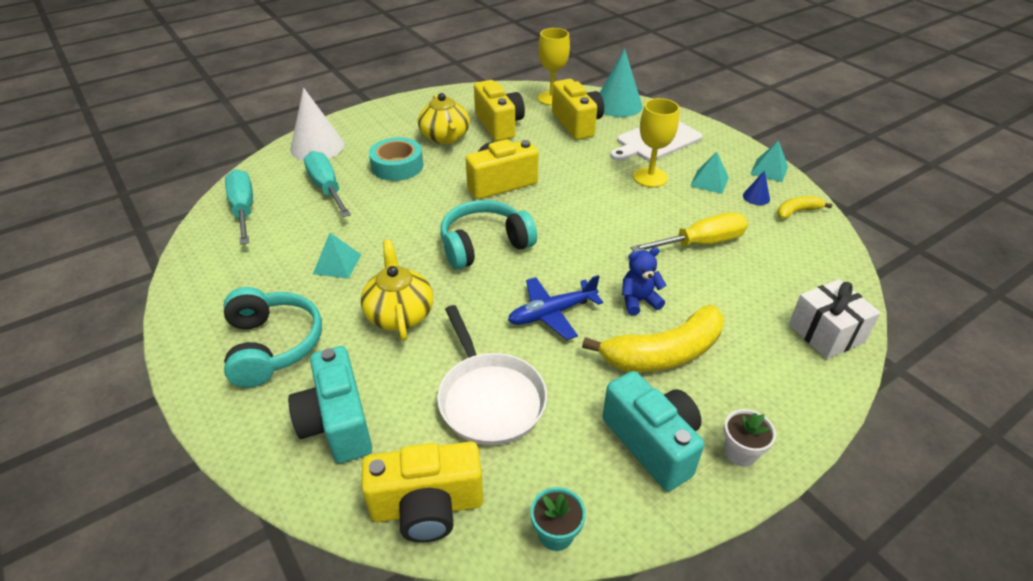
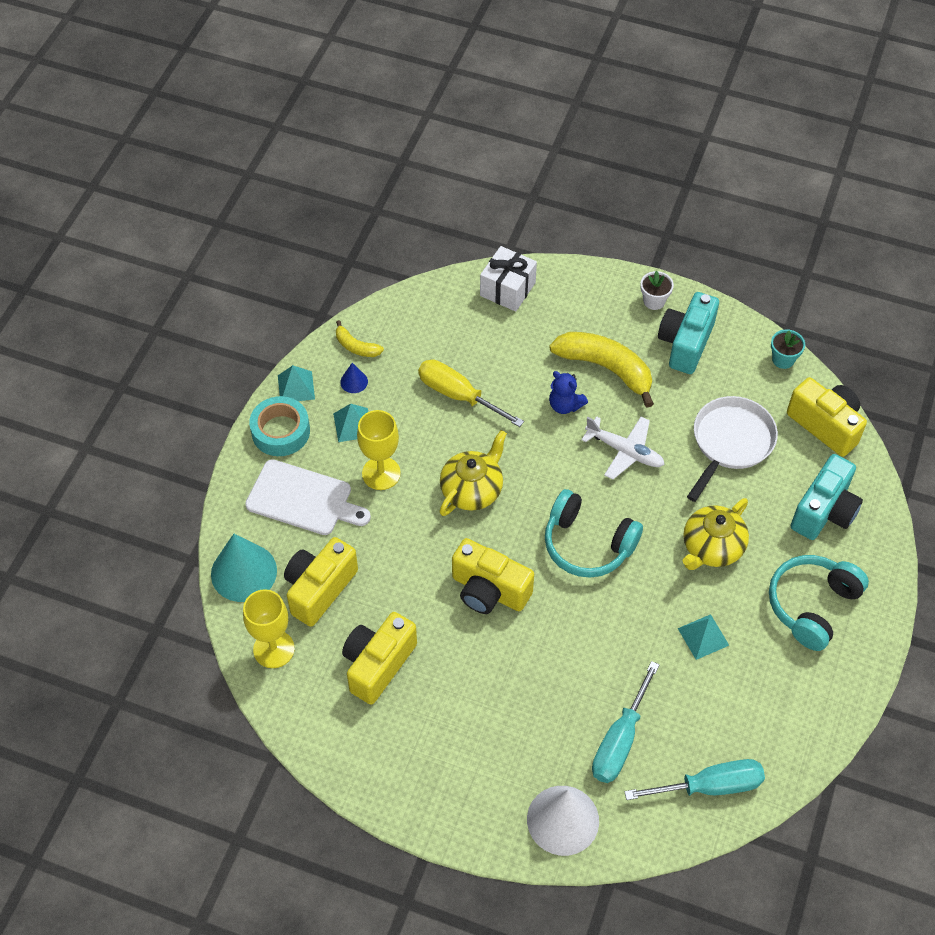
camera: 125 degrees left, 15 degrees up
turquoise screwdriver [225,169,253,245] -> turquoise screwdriver turned 135 degrees counterclockwise [624,759,765,800]
turquoise tape [369,137,423,181] -> turquoise tape moved to [249,396,310,456]
yellow teapot [418,93,470,144] -> yellow teapot moved to [439,430,507,516]
blue plane [508,275,603,340] -> white plane [581,416,665,480]

